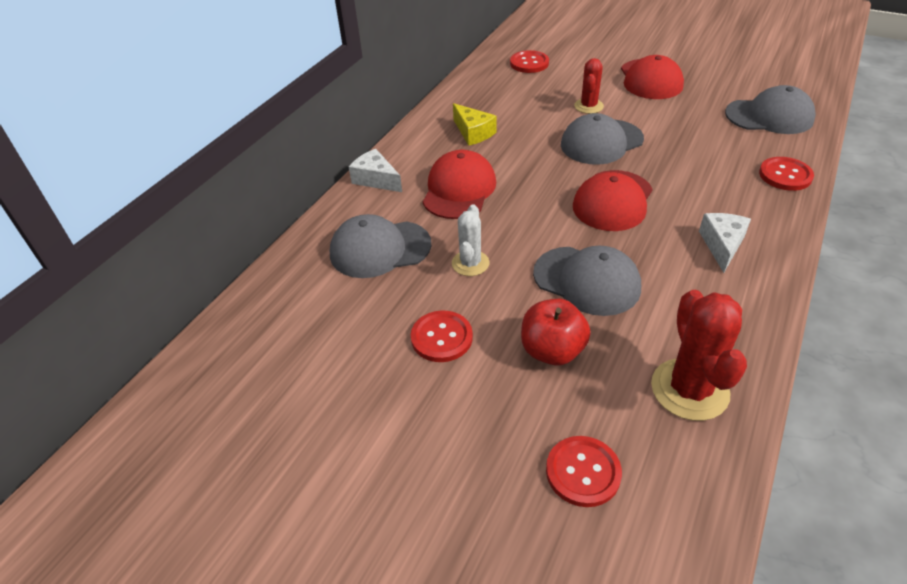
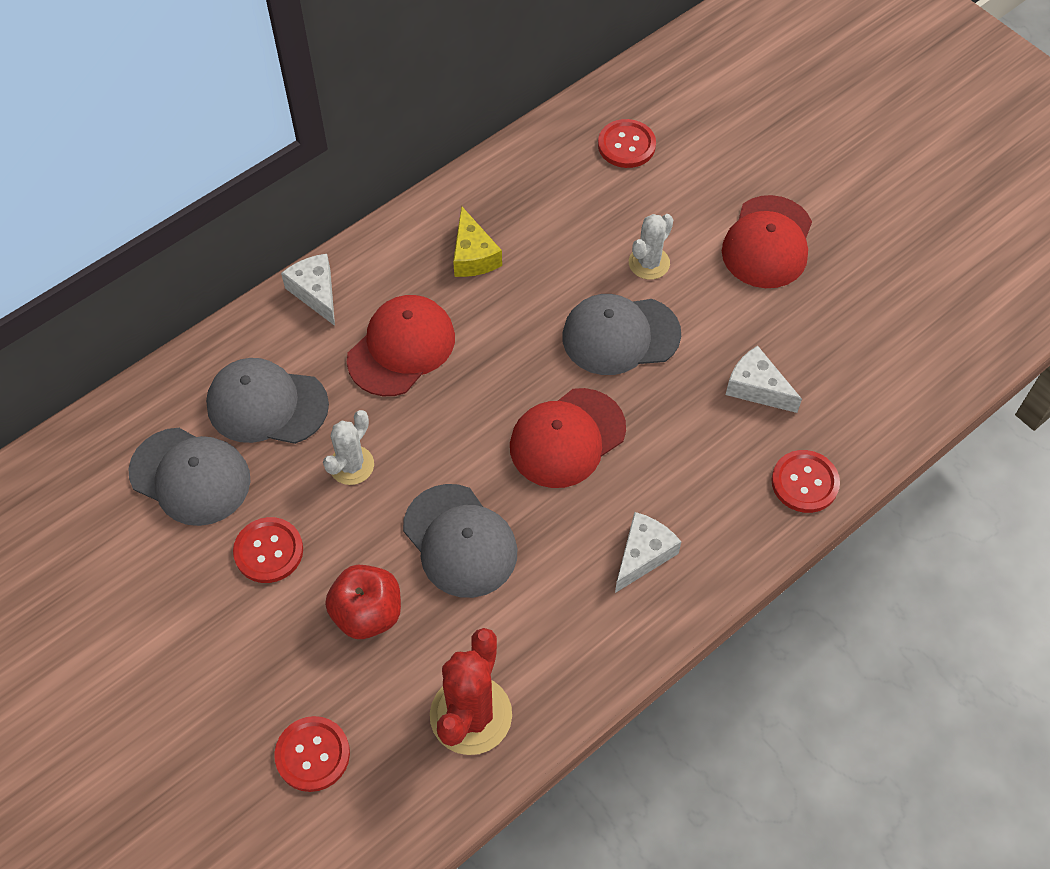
camera: 20 degrees right, 15 degrees up
red cactus [574,58,604,114] -> white cactus [629,214,673,280]
grey cap [725,85,816,134] -> grey cap moved to [128,428,251,526]
none -> white cheese [725,346,802,413]

